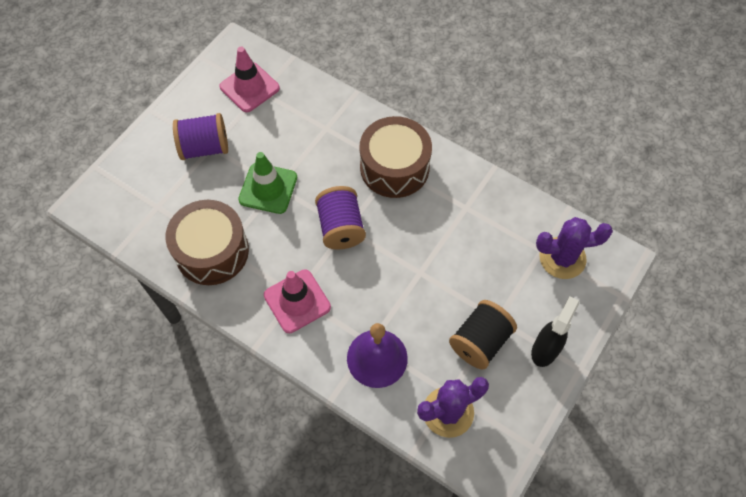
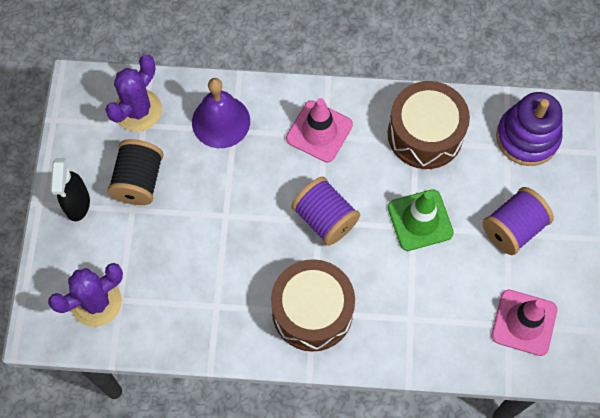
camera: 150 degrees right, 5 degrees up
none -> purple stacking toy [496,92,563,166]

